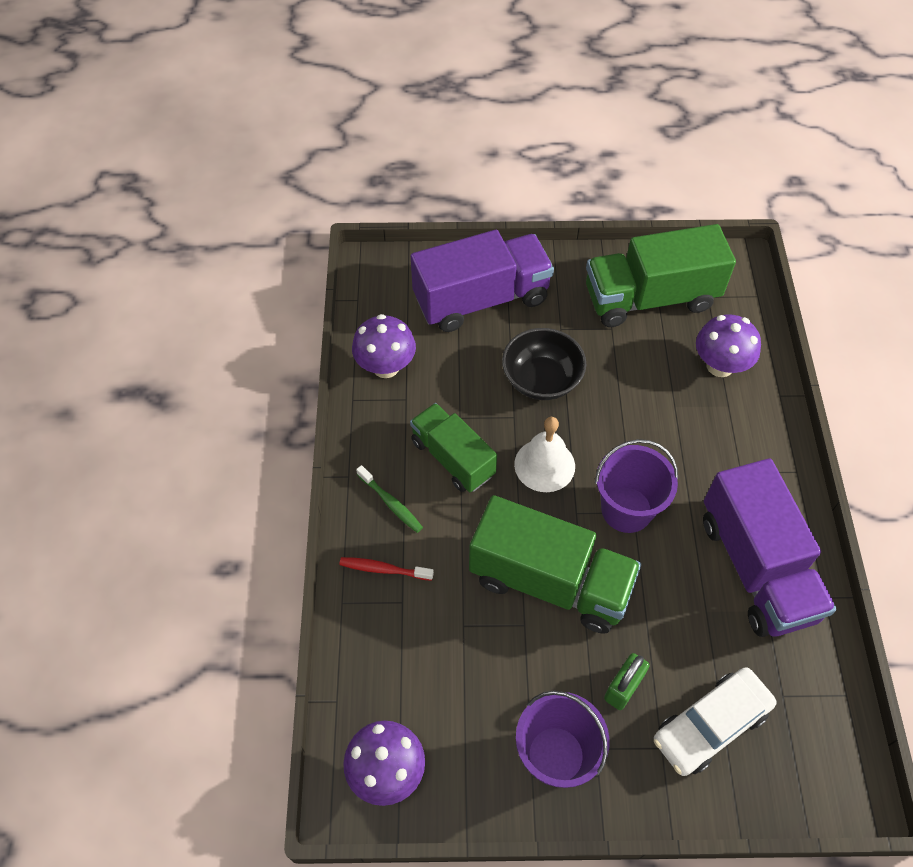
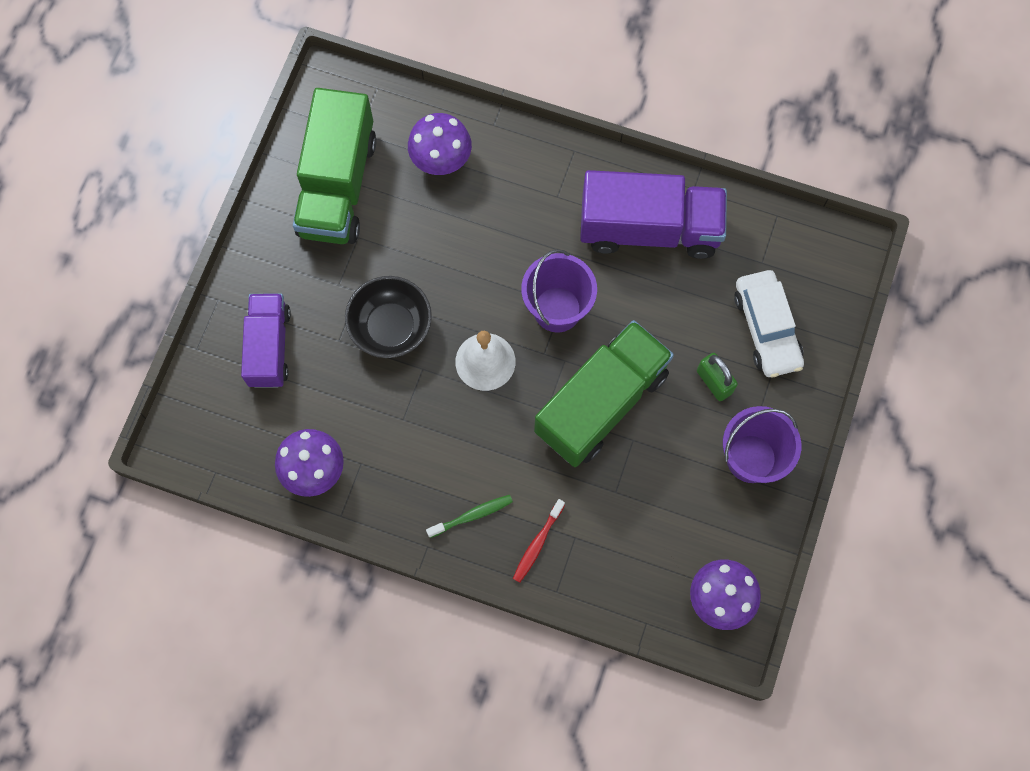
camera: 70 degrees left, 15 degrees up
green truck [410,403,497,492] -> none
purple truck [411,230,554,332] -> purple truck [241,293,291,388], size x0.64

